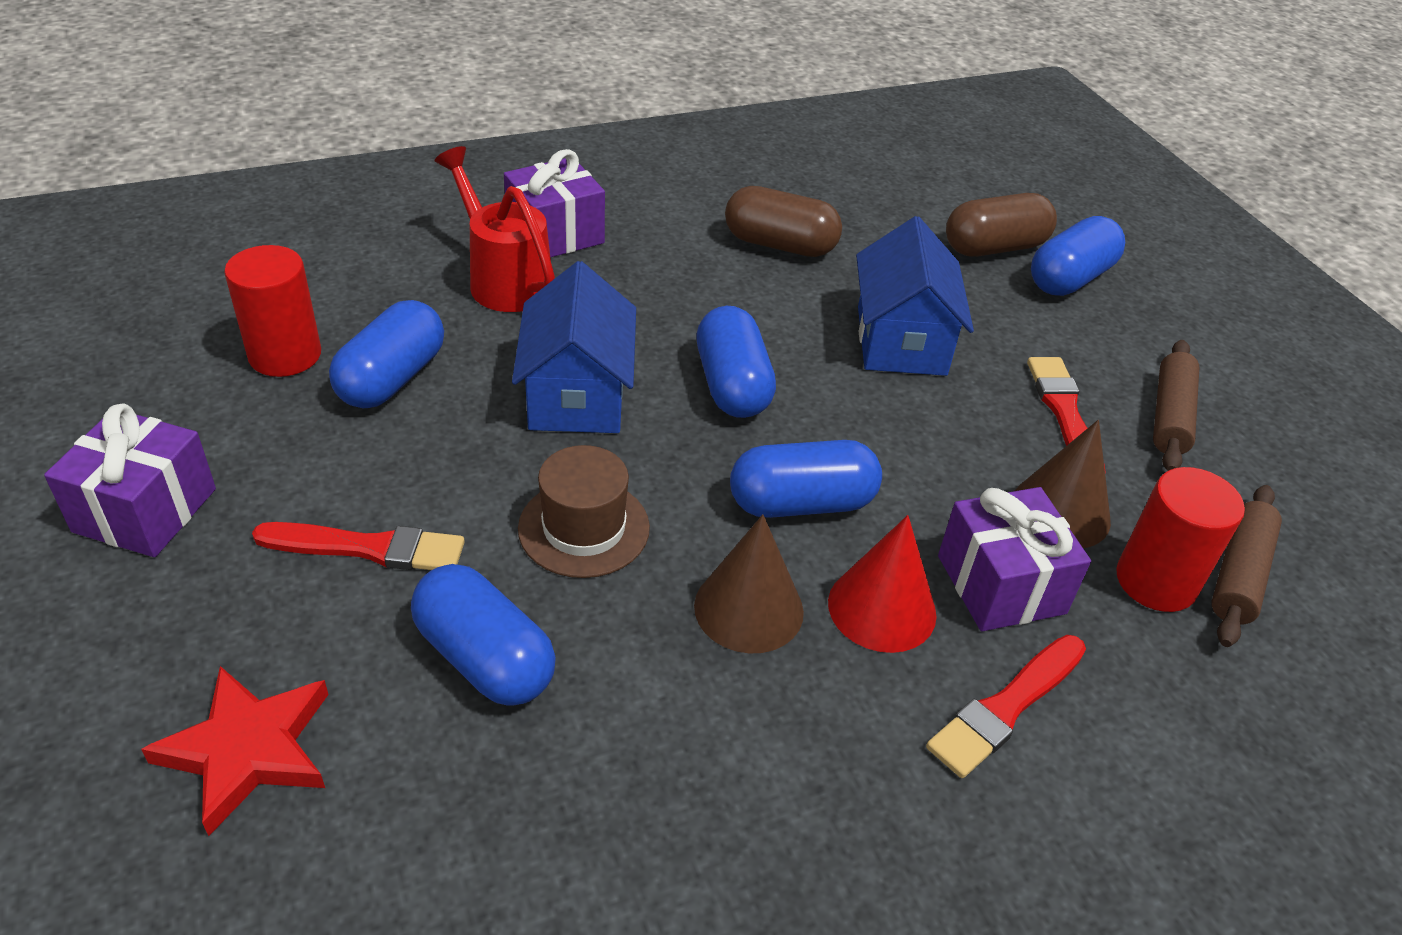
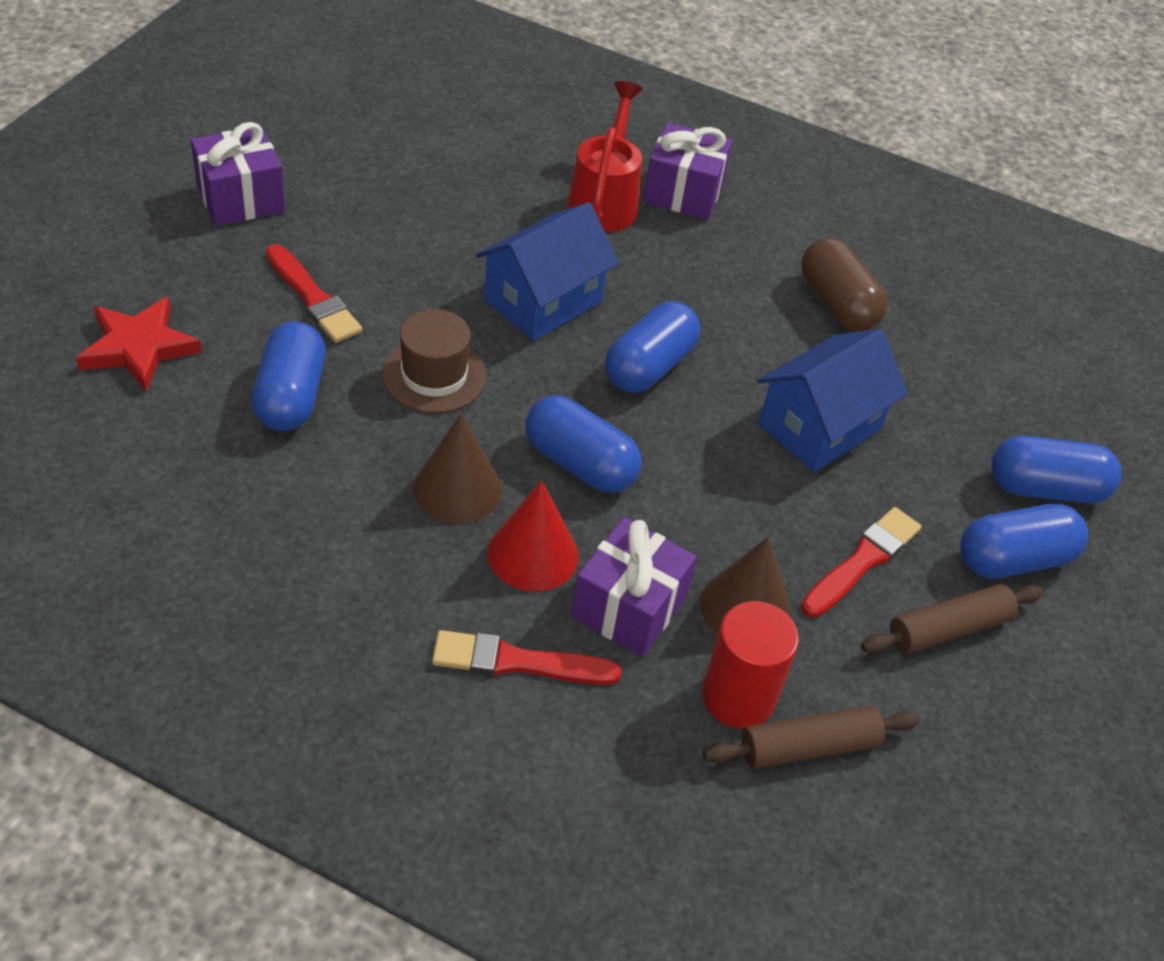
camera: 45 degrees right, 5 degrees up
red cylinder [224,245,321,377] -> none
blue capsule [329,300,444,408] -> blue capsule moved to [960,504,1088,579]
brown capsule [946,193,1057,257] -> none

